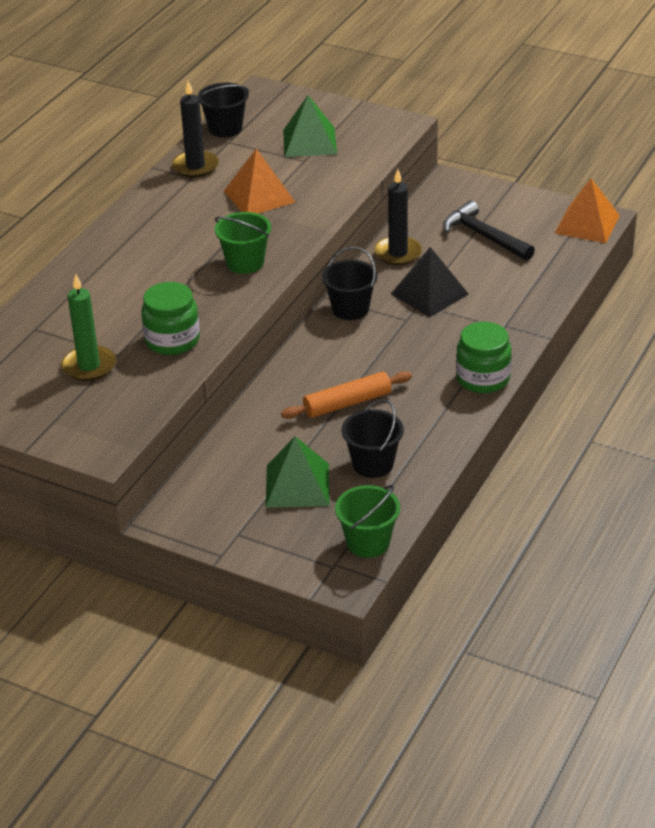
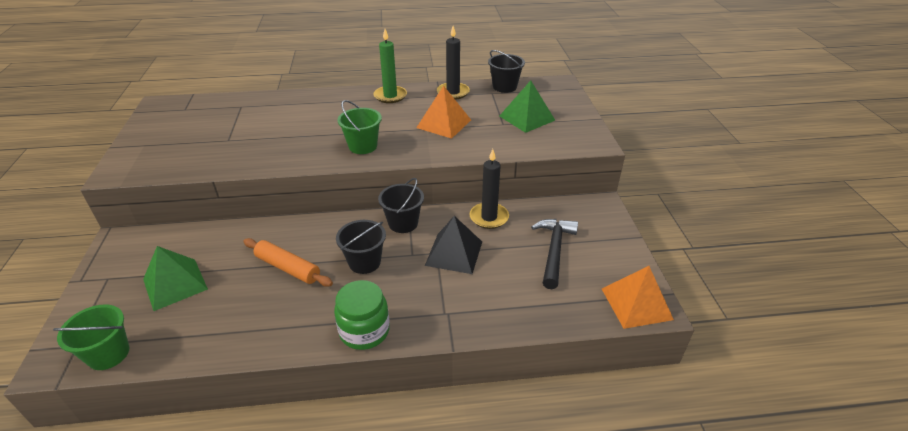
camera: 55 degrees right, 0 degrees up
green candle [61,274,116,381] -> green candle moved to [373,29,407,103]
green jar [141,282,200,355] -> none
black bucket [342,399,404,478] -> black bucket moved to [336,220,386,274]

